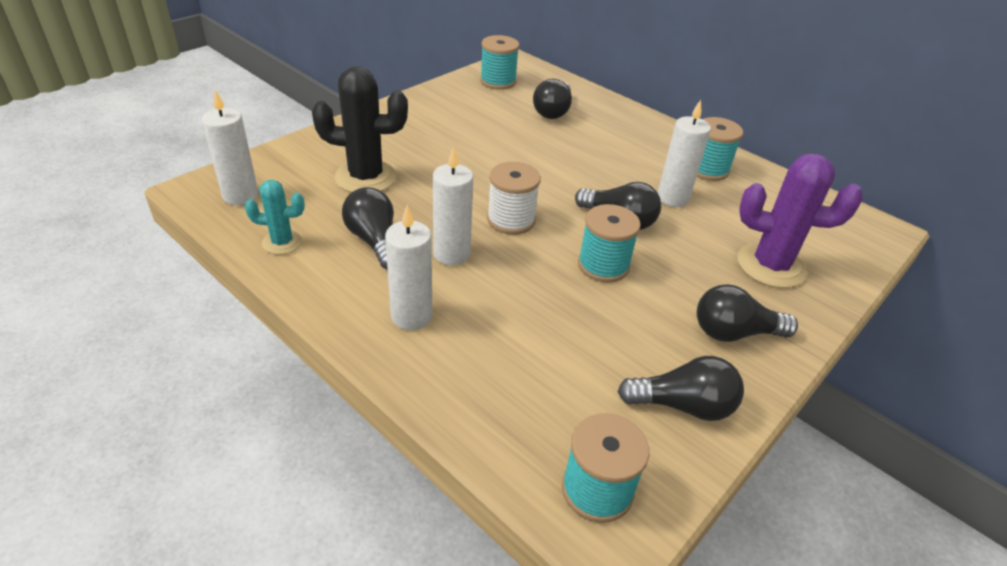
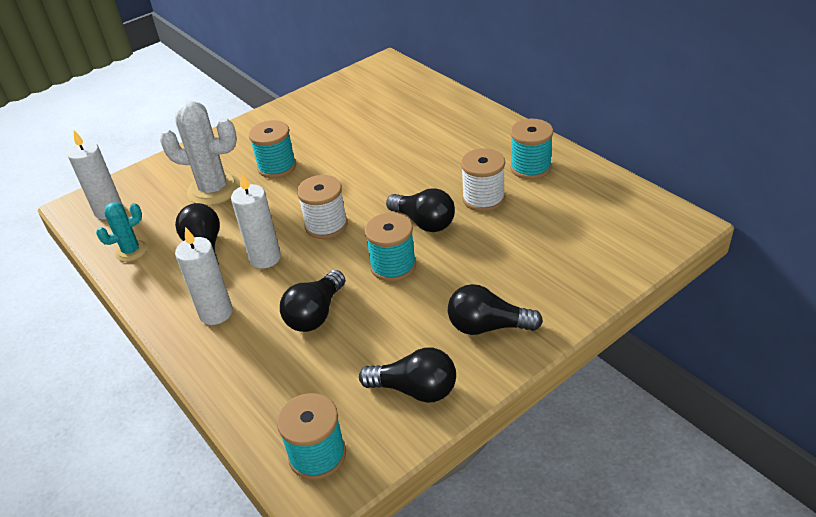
camera: 15 degrees right, 0 degrees up
turquoise cactus [245,180,305,254] -> turquoise cactus turned 45 degrees counterclockwise [96,202,147,262]
black cactus [312,66,408,193] -> white cactus [159,101,240,206]
turquoise spool [480,35,519,90] -> turquoise spool moved to [249,120,296,178]
black light bulb [533,79,572,119] -> black light bulb moved to [280,270,345,332]
white candle [657,100,711,207] -> white spool [461,148,505,212]
purple cactus [737,154,863,288] -> none

